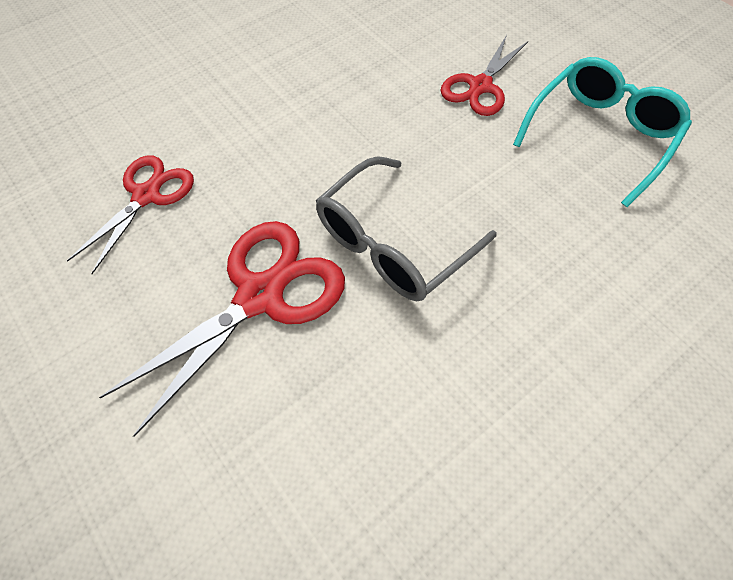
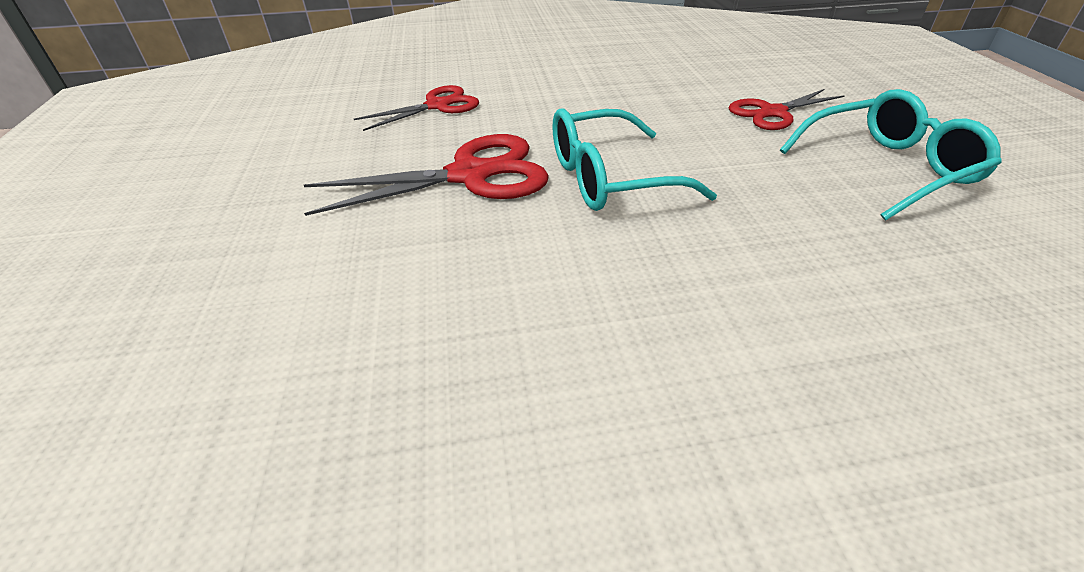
camera: 30 degrees right, 20 degrees down
grey glasses [316,156,497,301] -> turquoise glasses [552,109,717,211]

